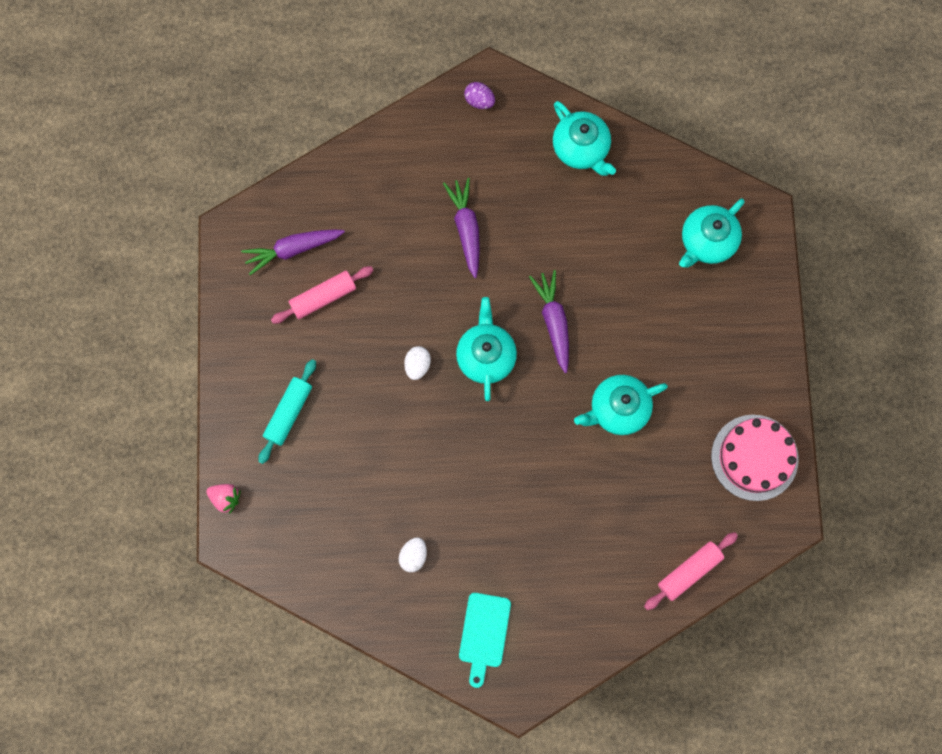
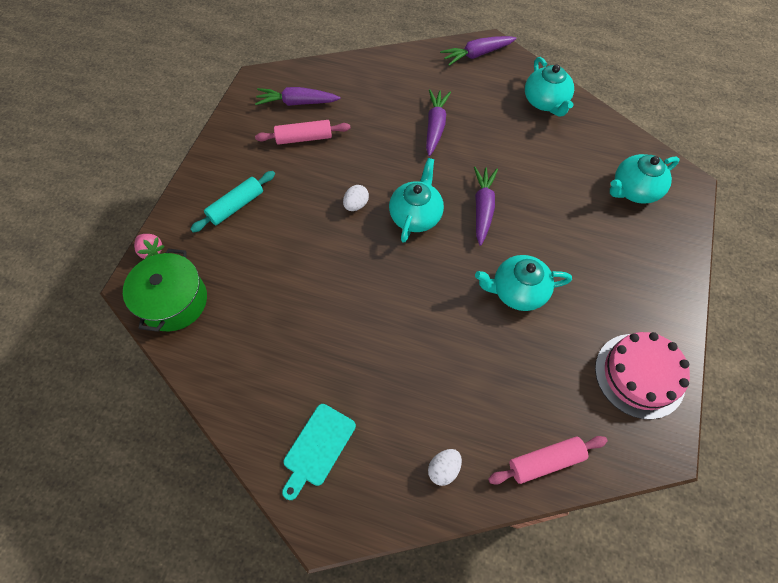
camera: 20 degrees right, 15 degrees down
white egg [399,537,427,572] -> white egg moved to [428,449,462,486]
purple egg [464,82,495,109] -> purple carrot [440,36,517,66]
none -> green pot [123,248,207,332]

